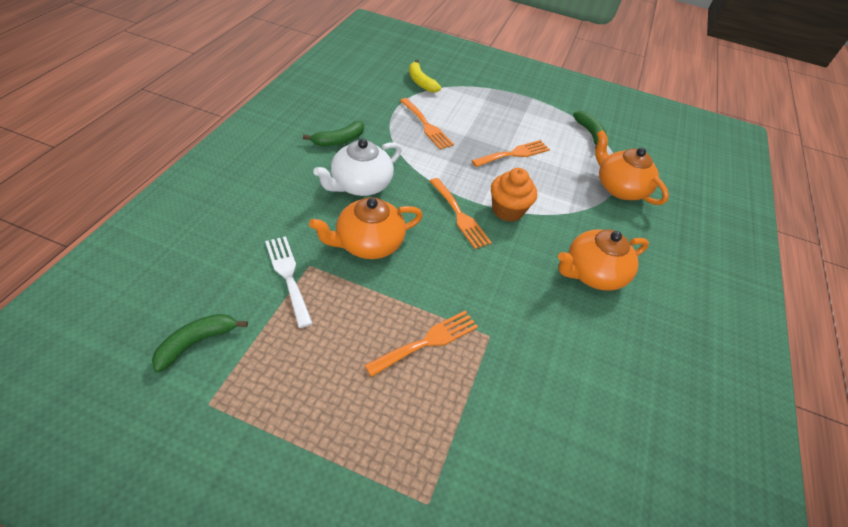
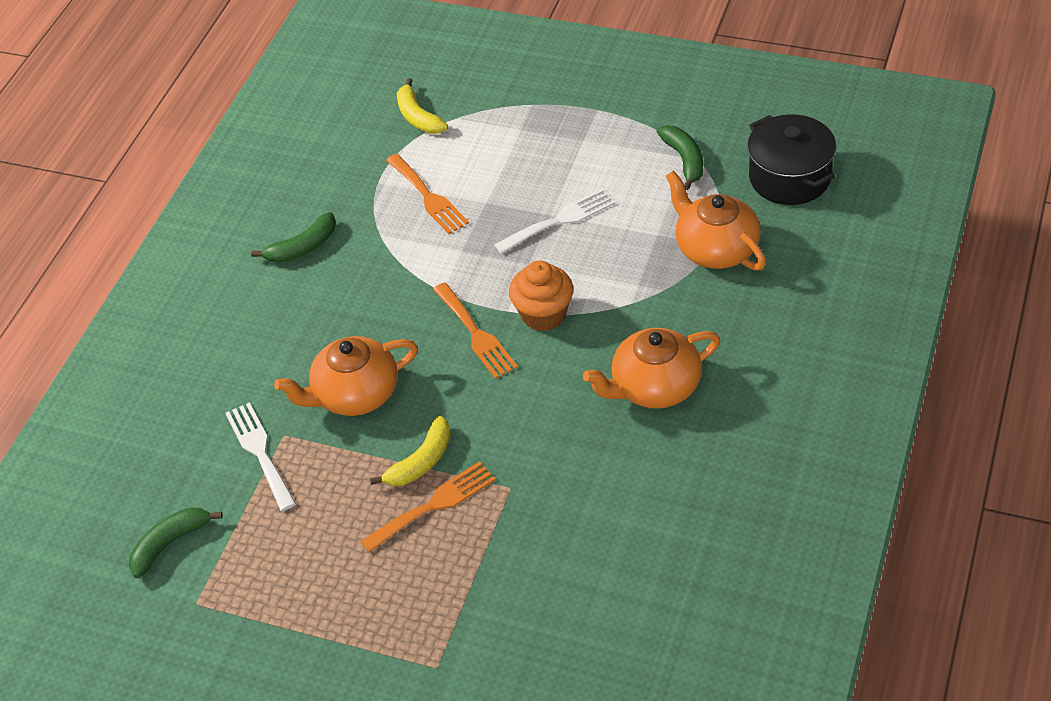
camera: 10 degrees right, 0 degrees up
white teapot [313,139,402,196] -> none
orange fork [471,140,550,167] -> white fork [494,188,615,254]
none -> yellow banana [370,416,451,486]
none -> black pot [747,114,836,205]

